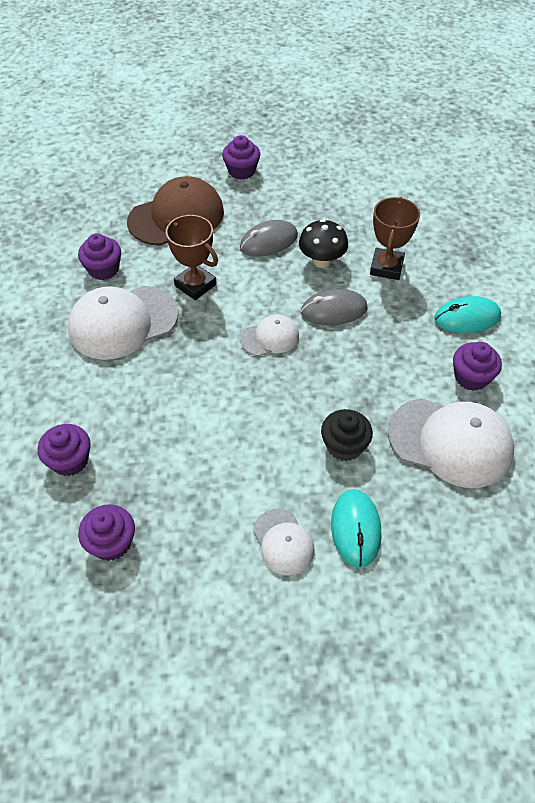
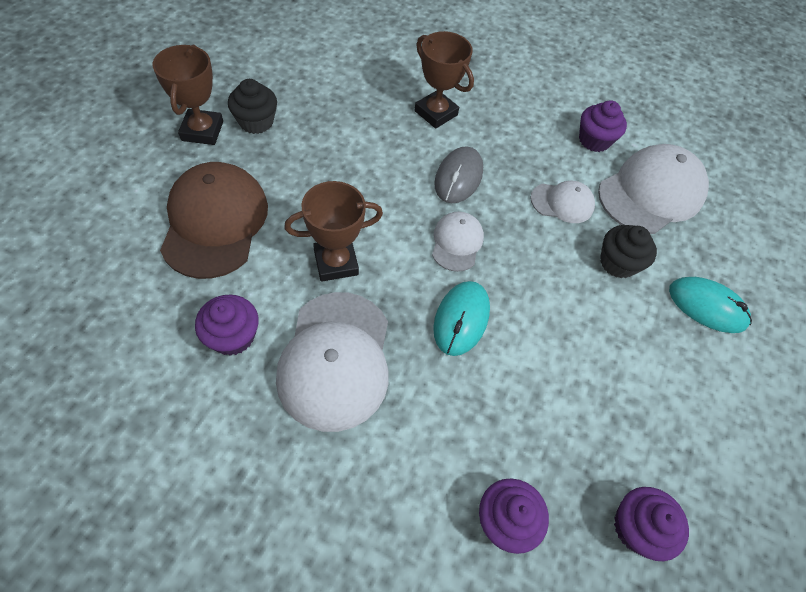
camera: 65 degrees left, 5 degrees up
purple cupcake [222,135,260,180] -> brown trophy [152,45,223,145]
grey mouse [240,220,298,257] -> none
white cap [253,509,315,575] -> white cap moved to [531,181,595,223]
black mushroom [299,219,348,268] -> none
turquoise mouse [434,296,501,333] -> turquoise mouse moved to [433,281,490,356]
none -> black cupcake [228,79,277,134]

